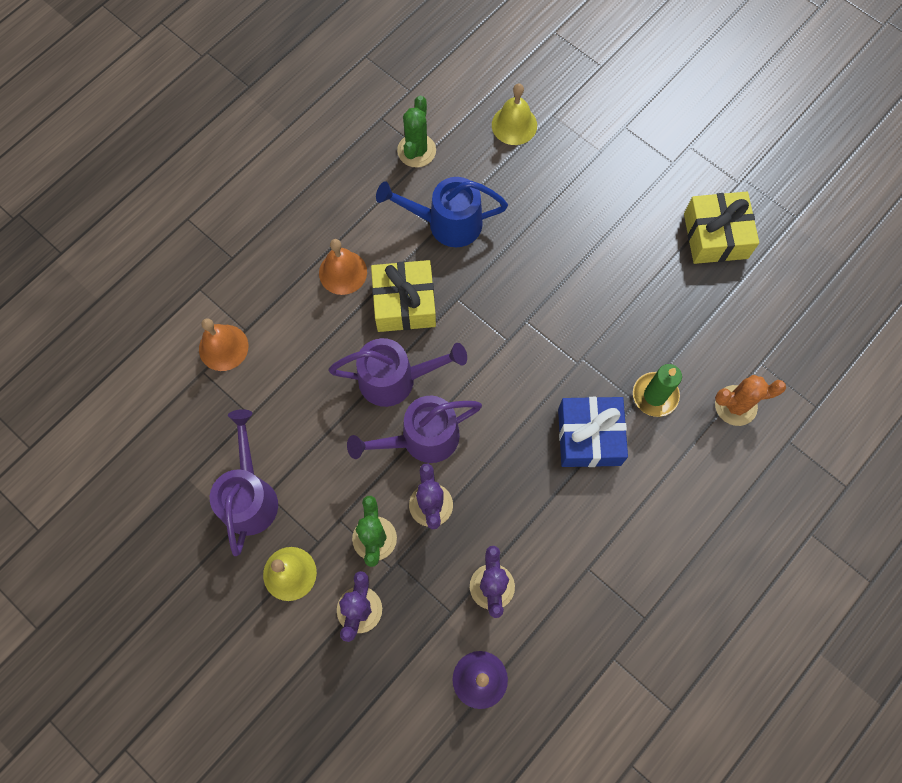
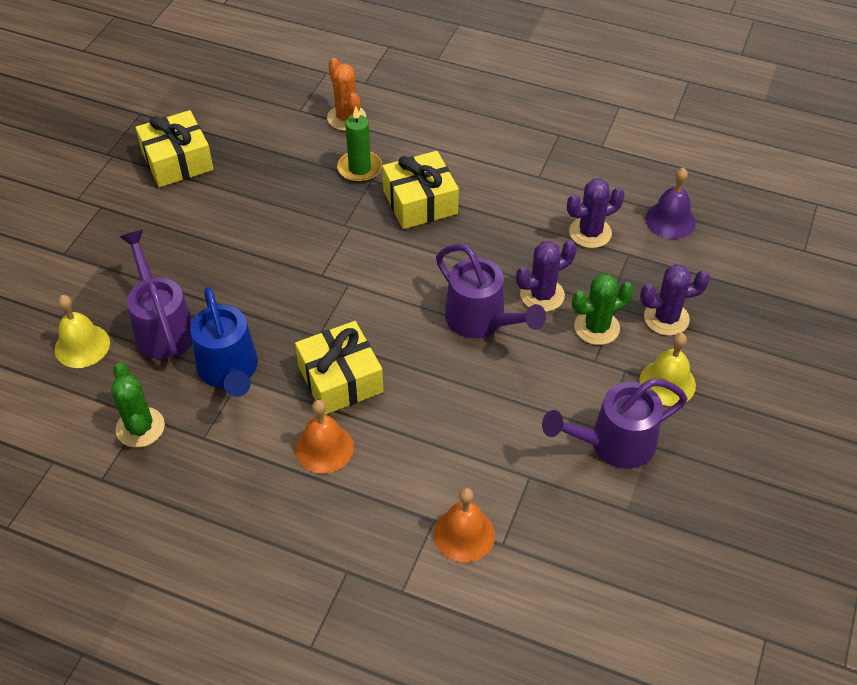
camera: 110 degrees left, 20 degrees down
purple watering can [329,338,467,407] -> purple watering can moved to [120,230,193,359]
green cactus [397,96,436,168] -> green cactus turned 75 degrees clockwise [111,362,165,448]
blue gift [558,397,628,467] -> yellow gift [382,151,459,229]

